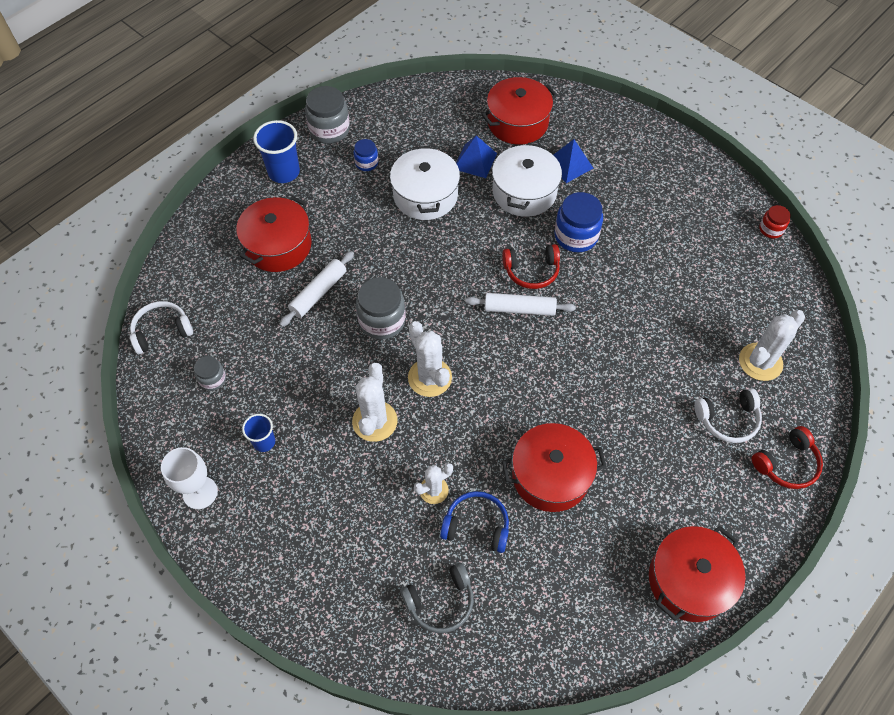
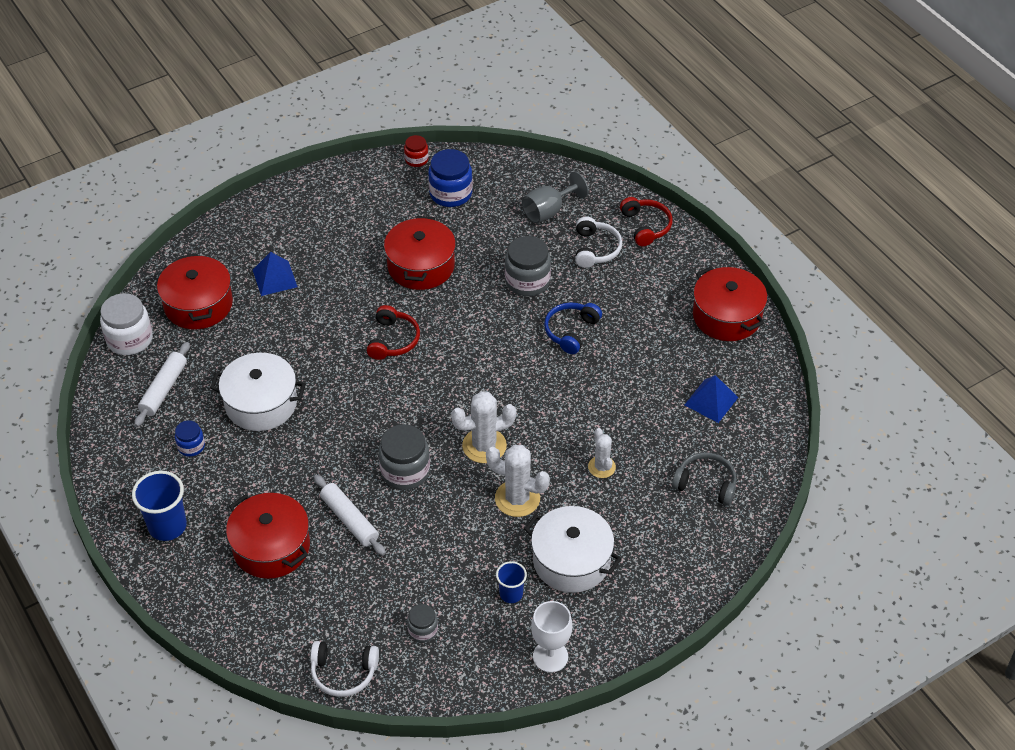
camera: 75 degrees left, 10 degrees down
white headphones [130,301,193,354] -> white headphones turned 75 degrees counterclockwise [310,641,379,697]
grey jar [305,86,350,144] -> grey jar moved to [505,236,551,296]
grey headphones [400,563,474,633] -> grey headphones turned 60 degrees counterclockwise [672,452,737,506]
blue headphones [440,491,509,553] -> blue headphones moved to [544,302,602,354]
blue pyramid [456,136,497,178] -> blue pyramid moved to [684,375,738,423]
white rolling pin [465,293,576,316] -> white rolling pin moved to [134,342,190,427]
white pot [492,143,562,217] -> white pot moved to [524,506,622,593]
red pot [502,423,607,512] -> red pot moved to [384,216,456,290]
blue jar [554,192,603,252] -> blue jar moved to [428,149,473,207]
white cactus [739,310,805,381] -> grey goblet [522,171,589,223]
none -> white jar [100,293,153,355]

